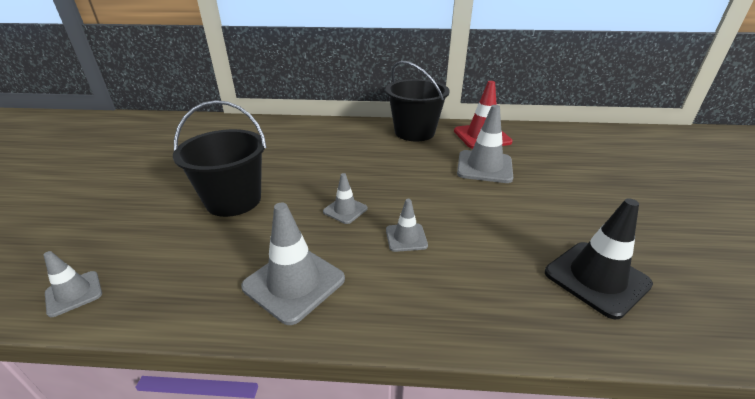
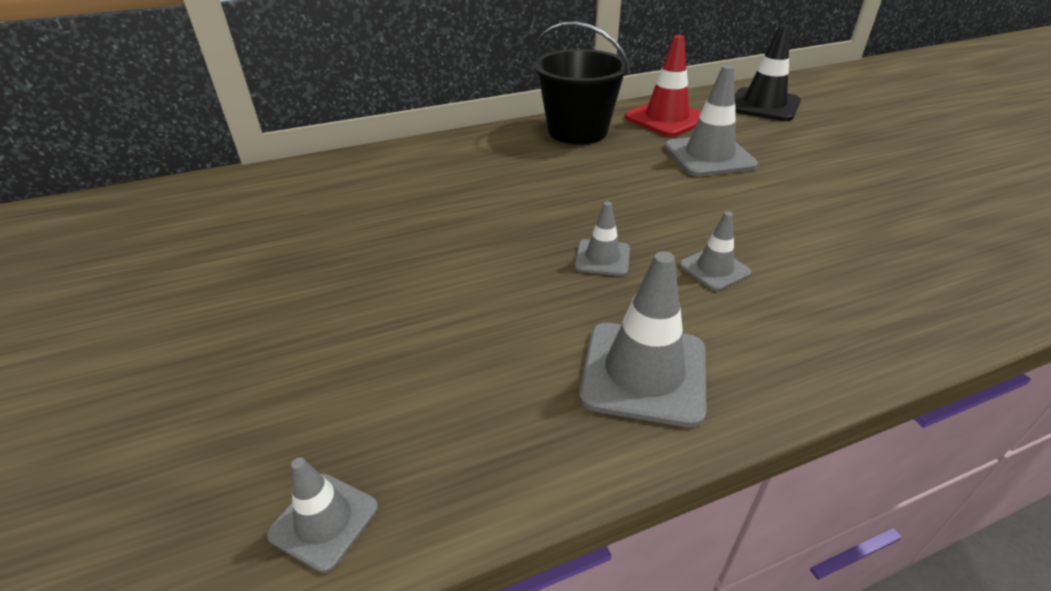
camera: 25 degrees left, 5 degrees up
black bucket [173,100,267,217] -> none
black traffic cone [545,198,653,319] -> black traffic cone moved to [735,24,801,121]

